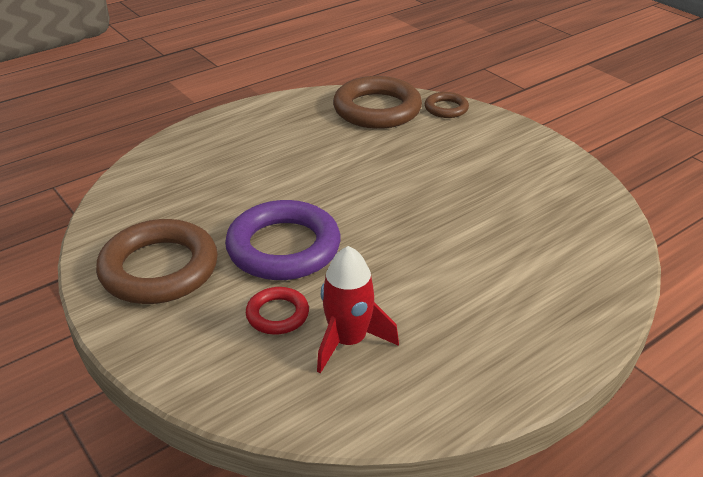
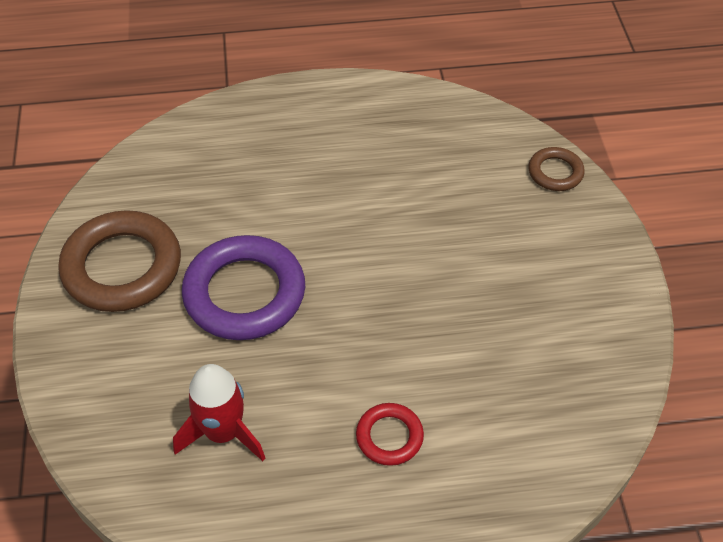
camera: 30 degrees right, 15 degrees up
red ring [246,287,309,335] -> red ring moved to [356,403,424,466]
brown ring [333,76,422,129] -> none

